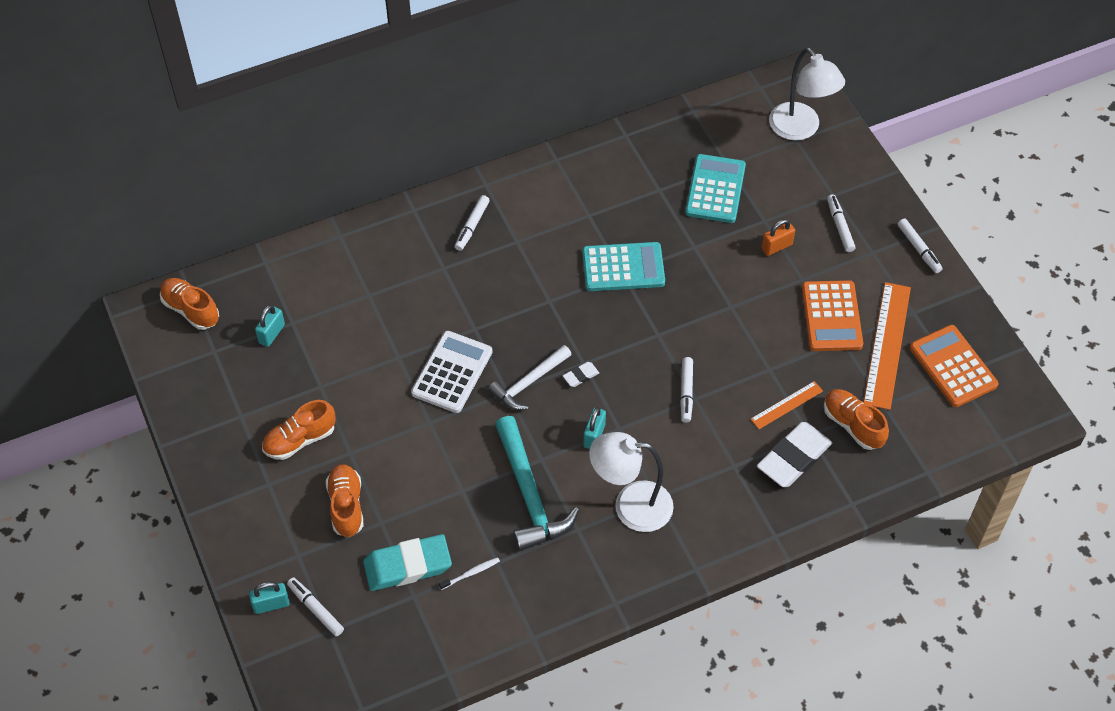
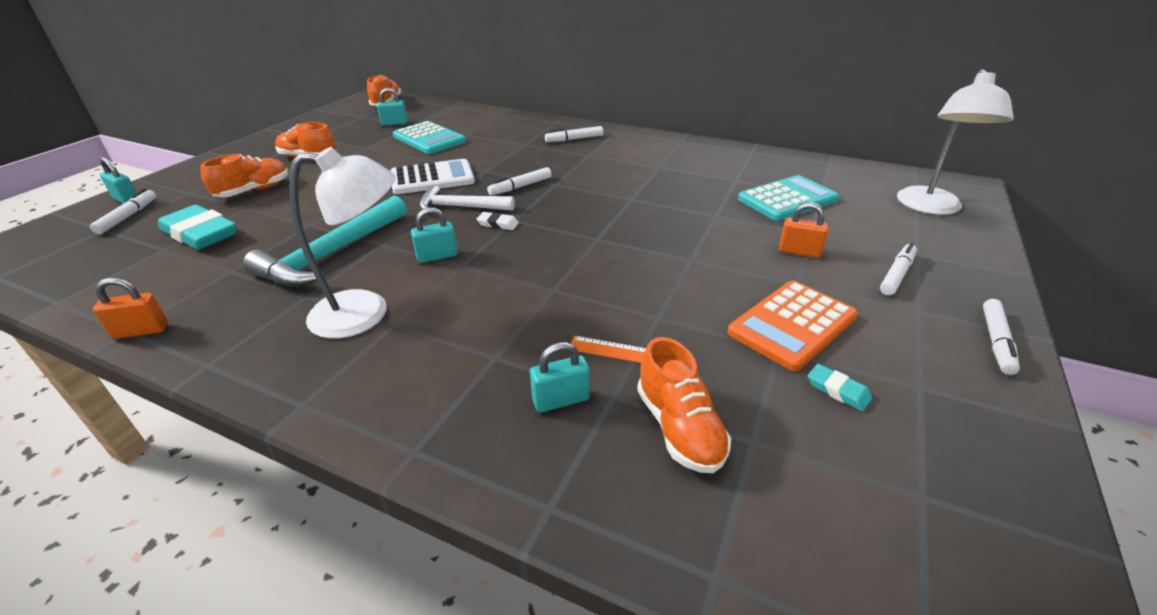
camera: 50 degrees right, 20 degrees down
white toothbrush [439,557,500,590] -> none
turquoise calculator [582,242,665,291] -> turquoise calculator moved to [393,121,466,154]
white lamp [589,432,674,532] -> white lamp turned 120 degrees clockwise [289,147,395,339]
white marker [680,357,693,423] -> white marker moved to [487,167,551,195]
white eraser [757,422,832,487] -> turquoise padlock [530,342,590,413]
orange shoe [824,389,889,450] -> orange shoe turned 150 degrees clockwise [637,337,731,473]
orange ruler [864,282,911,410] -> turquoise eraser [808,364,872,411]
orange calculator [910,325,998,407] -> none
none -> orange padlock [93,278,168,339]

